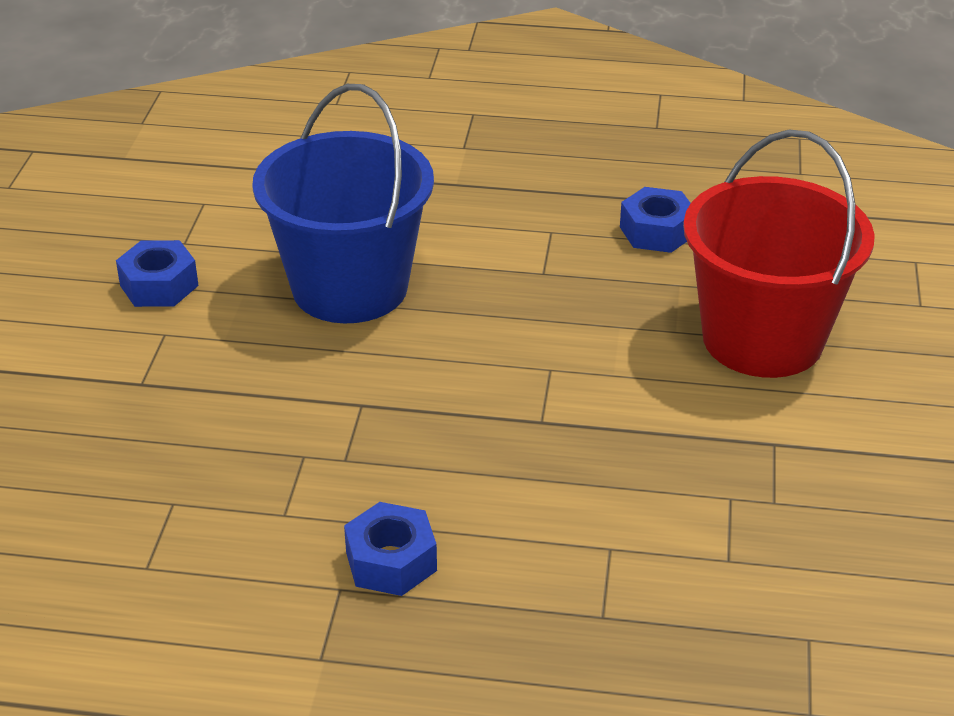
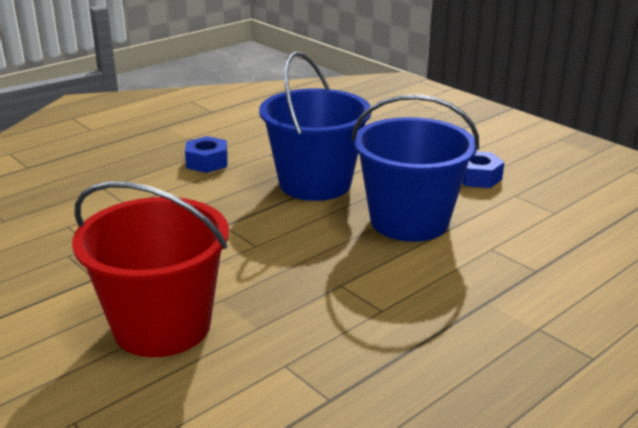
camera: 130 degrees right, 10 degrees down
blue nut [620,187,691,253] -> none
none -> blue bucket [259,51,372,201]

